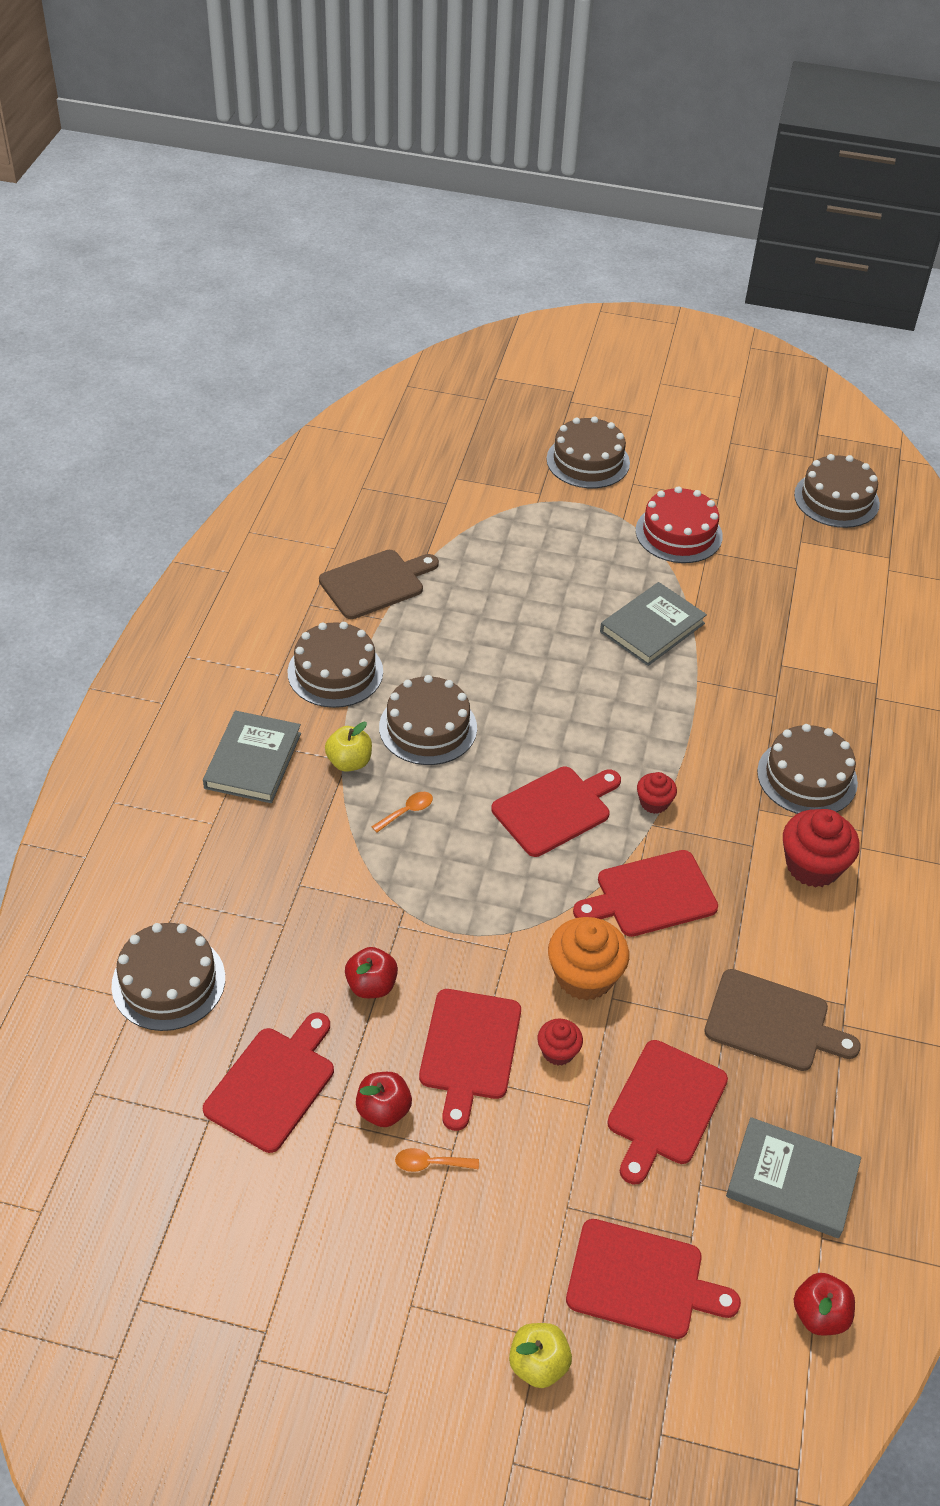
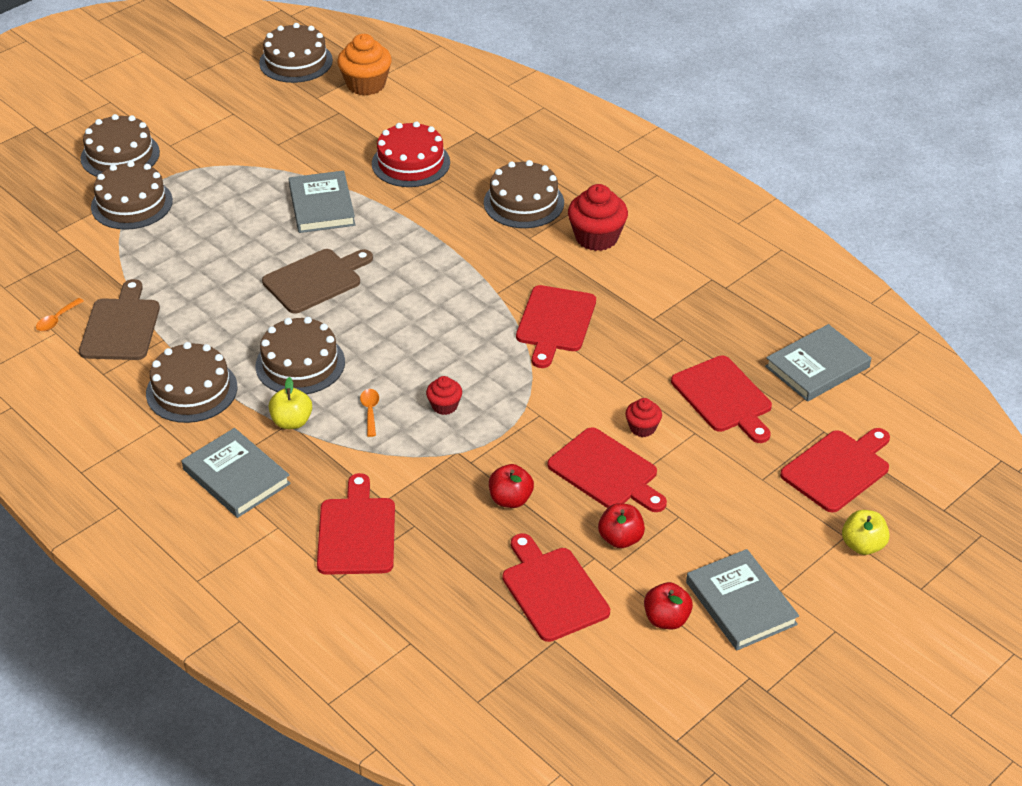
camera: 55 degrees left, 5 degrees down
brown cake [111,923,225,1031] -> brown cake moved to [91,161,173,230]
orange spoon [395,1148,479,1172] -> orange spoon moved to [36,298,84,331]
red cutting board [491,767,621,857] -> red cutting board moved to [317,473,395,575]
orange cupcake [548,917,629,1001] -> orange cupcake moved to [337,34,392,96]
red cake [636,486,723,563] -> red cake moved to [372,121,450,187]
red cupcake [637,772,677,814] -> red cupcake moved to [426,376,462,415]
brown cutting board [704,969,861,1071] -> brown cutting board moved to [262,249,373,314]
red apple [794,1273,855,1336] -> red apple moved to [644,582,693,629]
none -> grey book [686,549,799,650]

